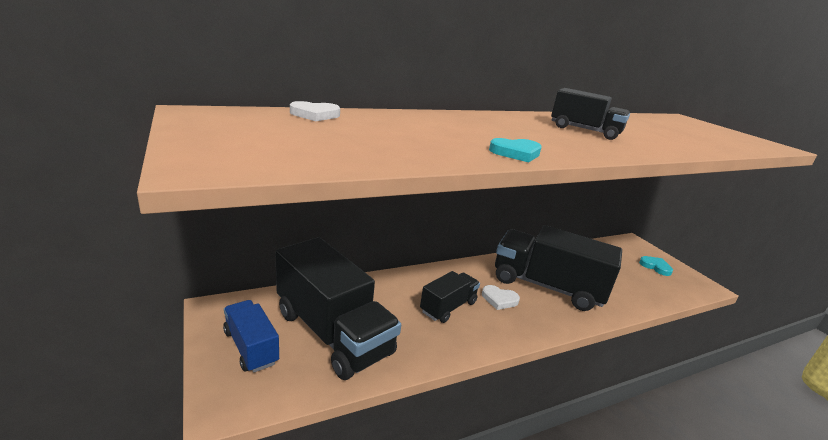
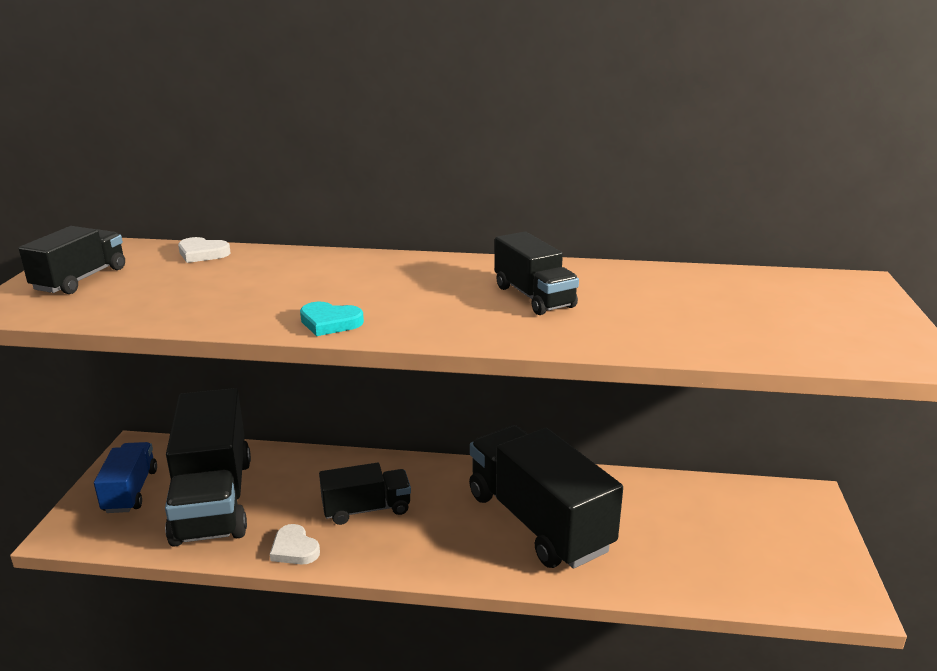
camera: 35 degrees right, 0 degrees up
white heart [482,285,520,310] -> white heart moved to [270,524,320,565]
turquoise heart [639,256,673,276] -> none
none -> black truck [19,226,125,294]

